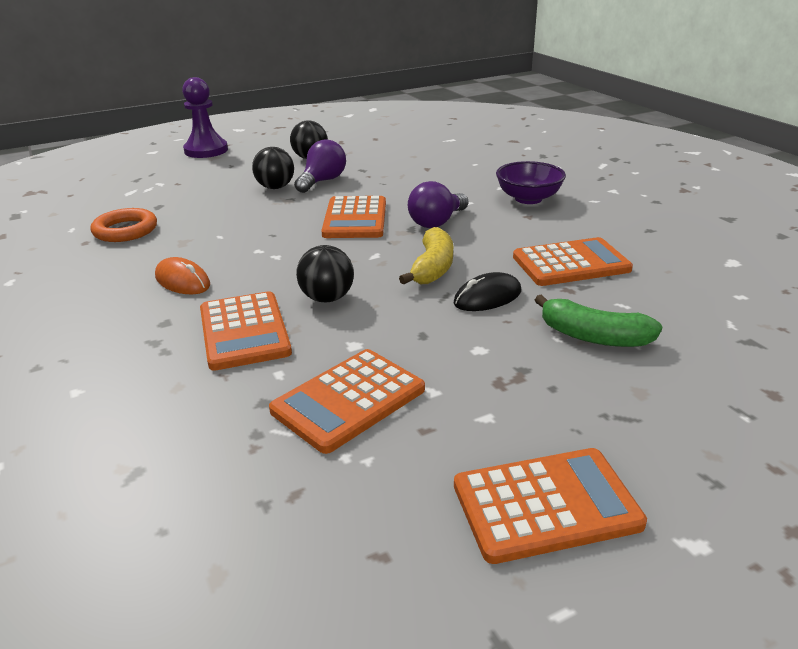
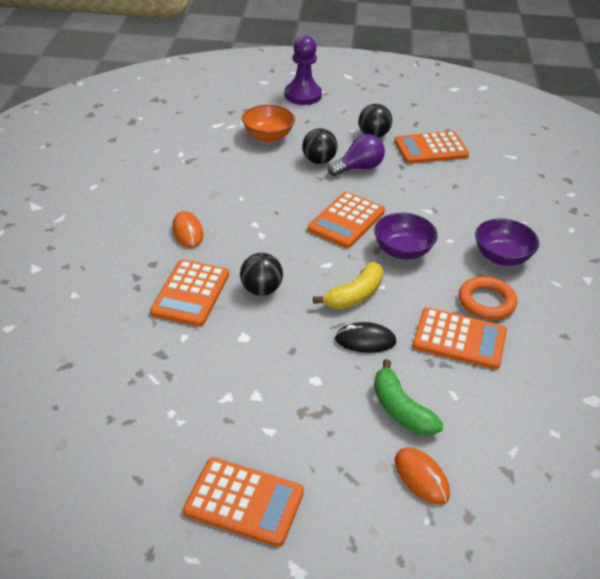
camera: 30 degrees right, 10 degrees up
orange ring [90,208,157,242] -> orange ring moved to [459,276,517,320]
orange calculator [269,349,425,454] -> orange calculator moved to [394,131,469,164]
purple light bulb [408,181,468,228] -> purple bowl [374,213,438,259]
none -> orange bowl [242,105,295,142]
none -> orange mouse [395,447,450,505]

